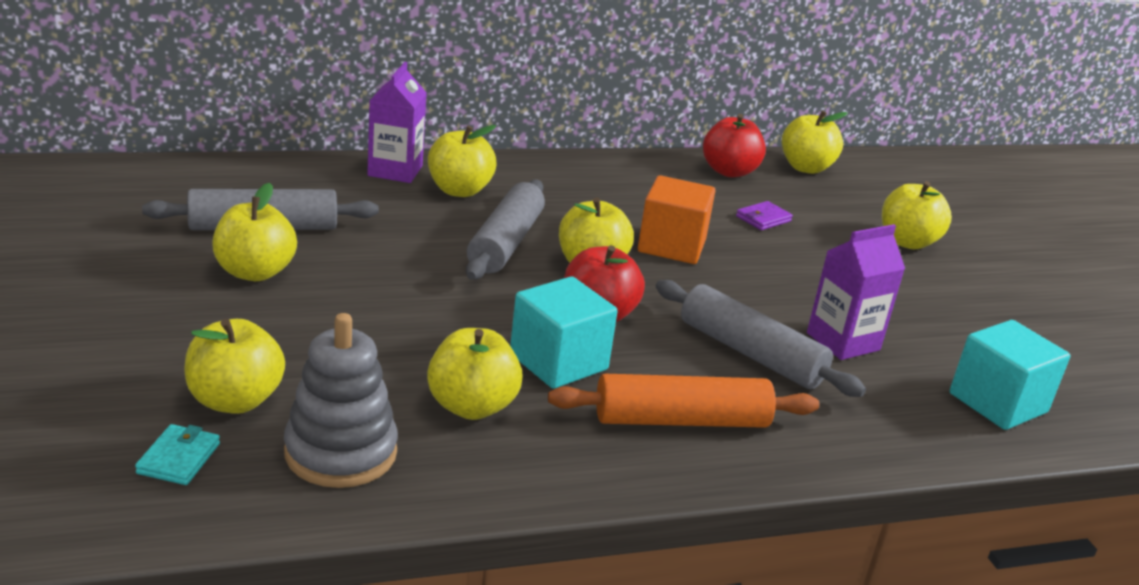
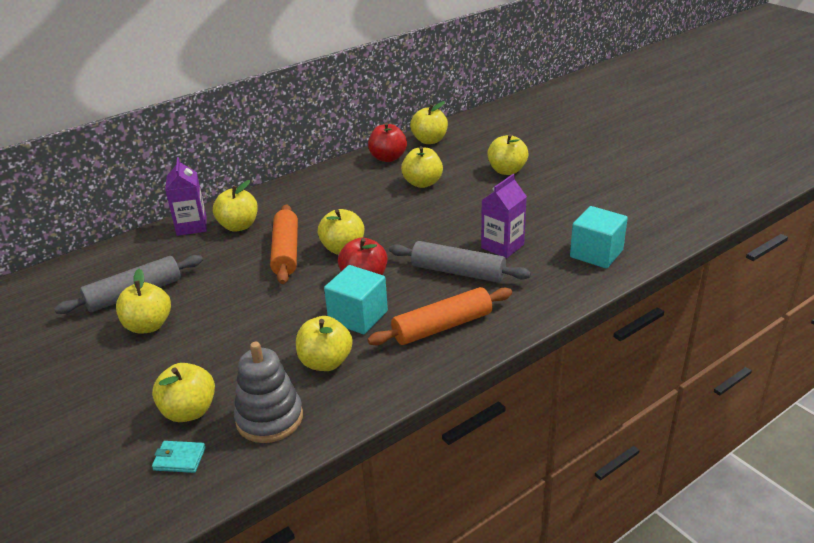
camera: 15 degrees left, 5 degrees up
turquoise wallet [135,424,220,485] -> turquoise wallet turned 75 degrees counterclockwise [152,441,206,473]
grey rolling pin [466,180,545,280] -> orange rolling pin [270,204,298,284]
orange cube [638,175,716,264] -> none
purple wallet [736,201,793,230] -> yellow apple [401,146,443,188]

